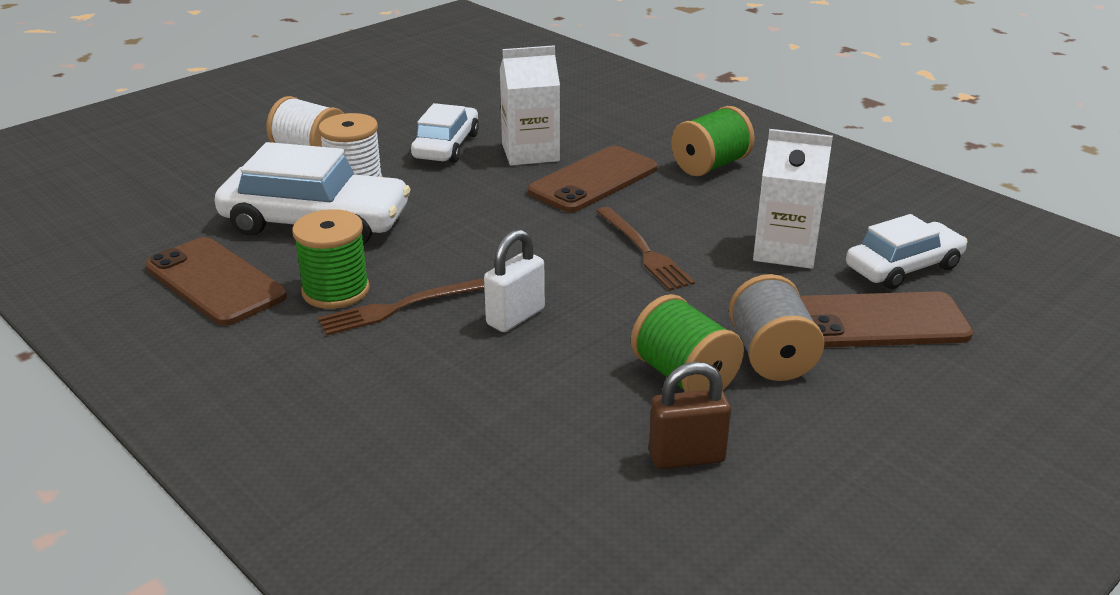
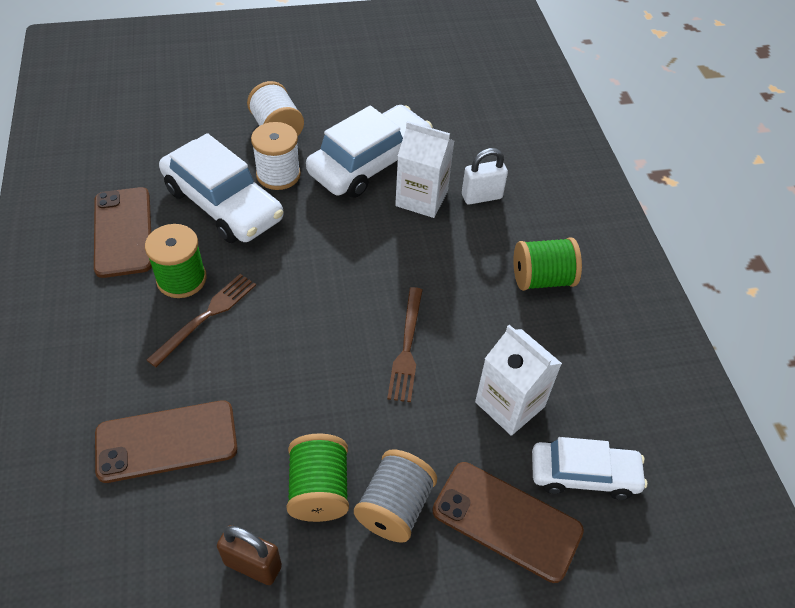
camera: 30 degrees right, 20 degrees up
brown fork [318,278,484,335] -> brown fork turned 120 degrees clockwise [146,274,256,367]
white car [411,103,479,163] -> white car [306,105,432,198], size x1.59
white padlock [484,229,545,332] -> white padlock moved to [462,148,508,205]
brown phone [528,146,657,212] -> brown phone moved to [95,400,238,483]

